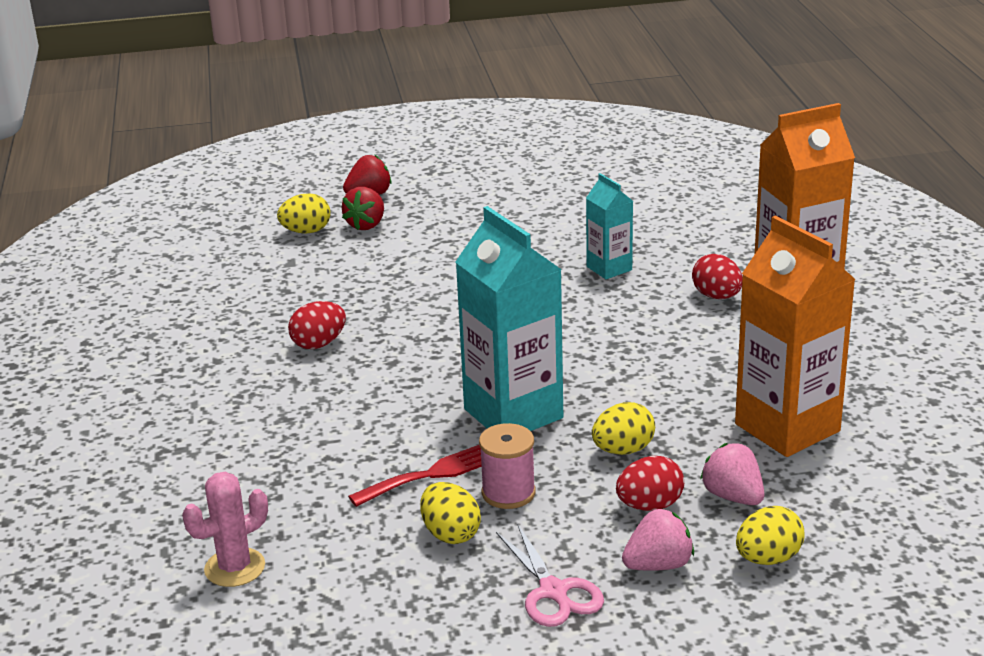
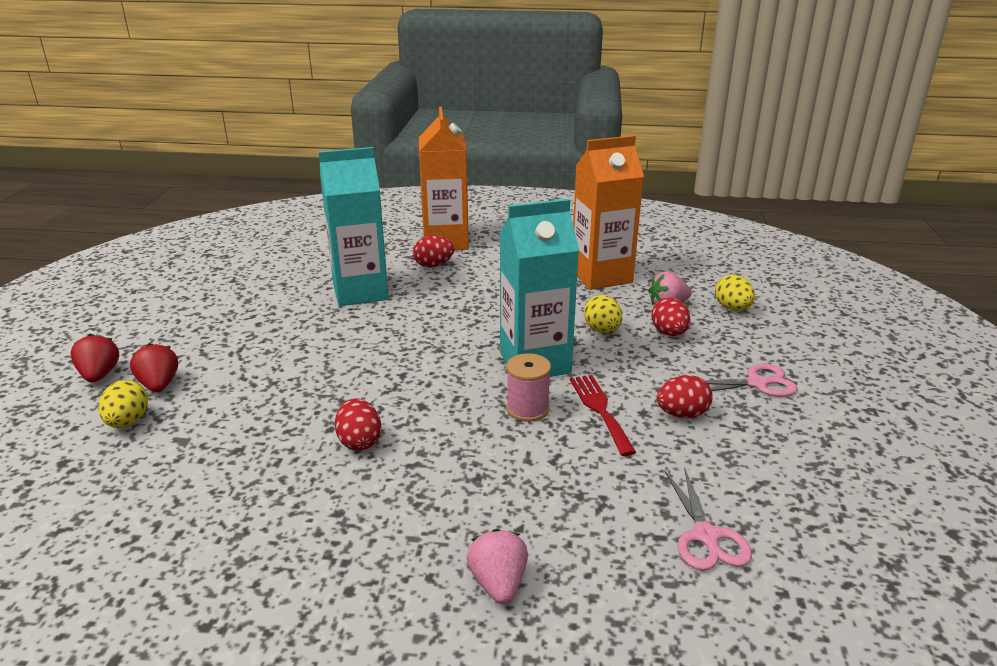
camera: 75 degrees left, 0 degrees up
pink cactus [182,472,268,587] -> pink scissors [665,467,752,571]
red strawberry [342,187,384,230] -> red strawberry turned 150 degrees counterclockwise [130,343,178,392]
yellow egg [421,482,481,544] -> red egg [657,375,713,418]
pink spool [479,423,536,509] -> pink spool moved to [506,353,551,422]
turquoise carton [586,173,633,279] -> turquoise carton [319,147,389,306], size x1.89
pink strawberry [622,508,694,571] -> pink strawberry moved to [467,529,528,604]

